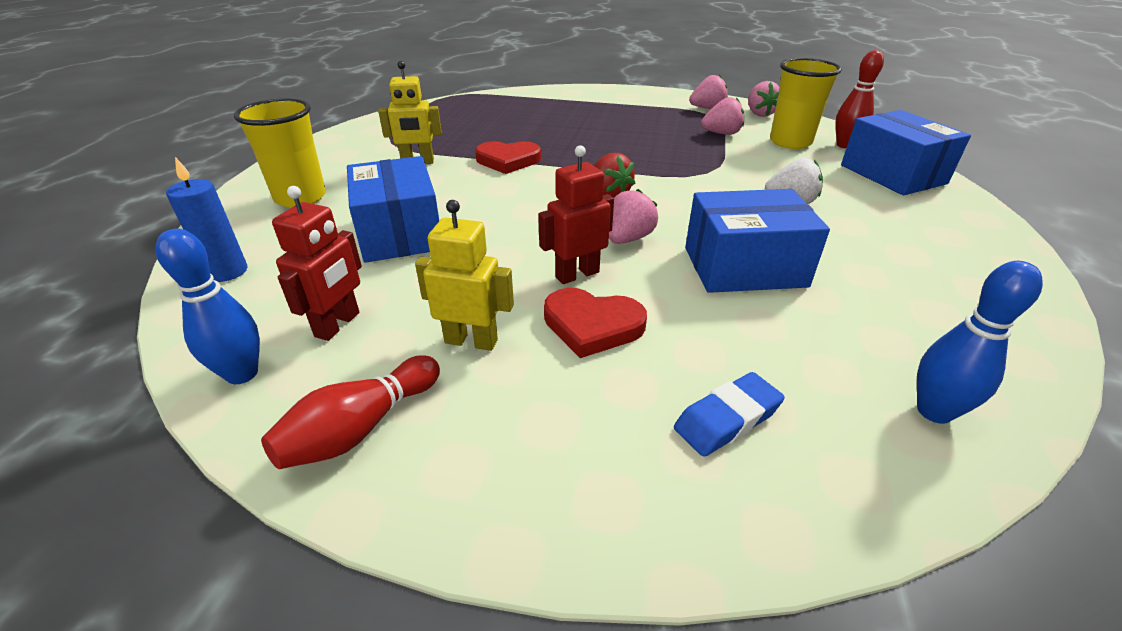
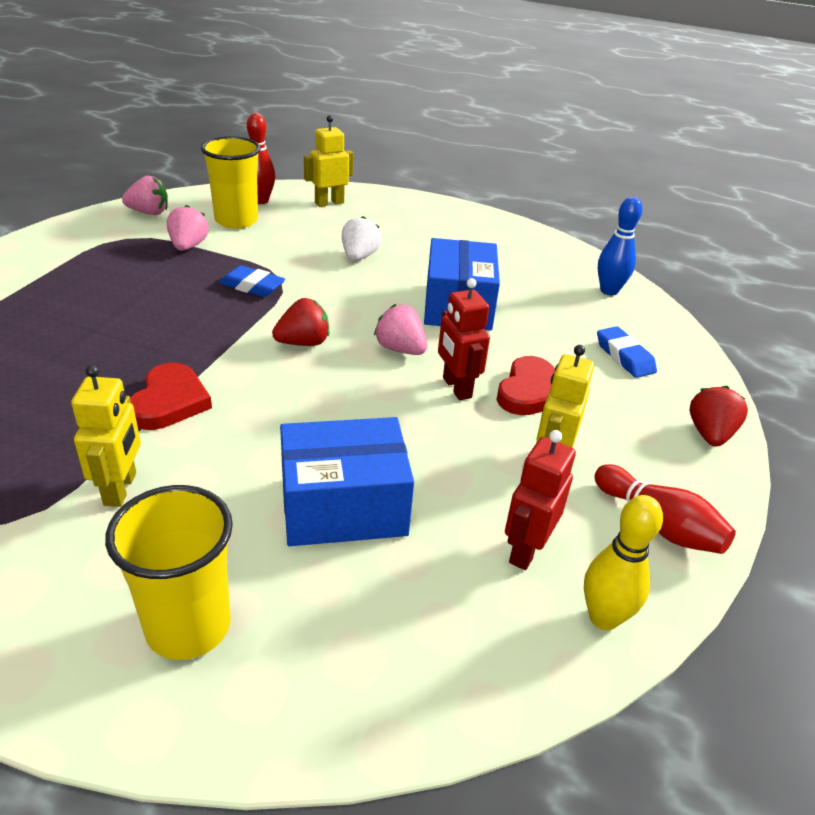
camera: 85 degrees left, 0 degrees up
blue bowling pin [156,228,260,384] -> yellow bowling pin [584,495,663,630]
blue candle [166,157,247,282] -> none
red robot [272,186,362,341] -> red robot turned 90 degrees counterclockwise [505,430,576,570]
pink strawberry [689,75,728,109] -> none
blue box [841,110,971,195] -> yellow robot [304,115,353,207]
none -> blue eraser [220,265,285,297]
none -> red strawberry [689,386,748,447]

